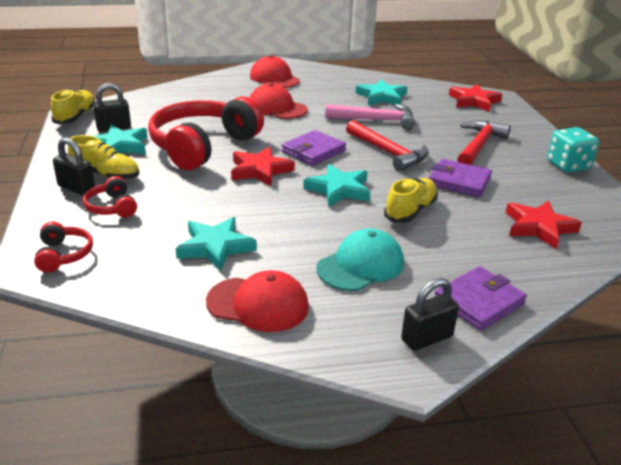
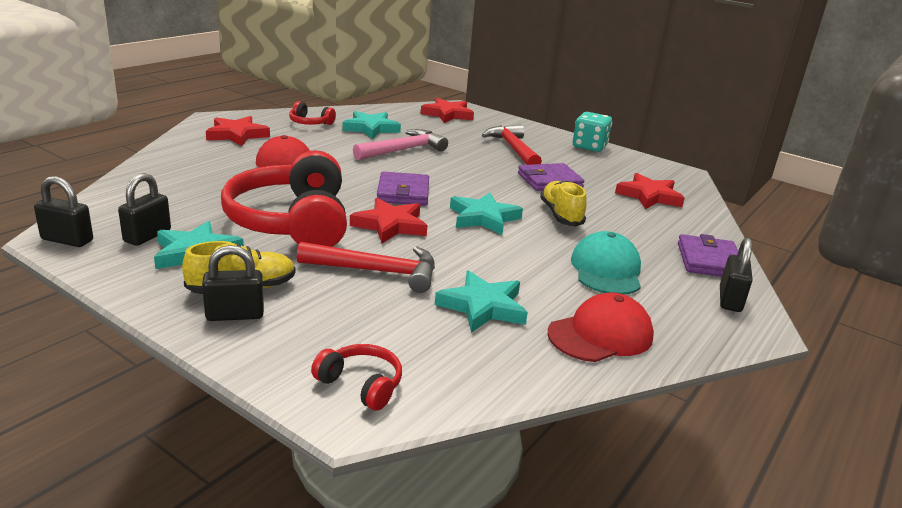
camera: 45 degrees left, 5 degrees down
yellow shoe [51,89,95,125] -> black padlock [34,176,93,247]
red headphones [83,176,137,218] -> red headphones moved to [289,101,336,125]
red cap [250,55,300,88] -> red star [206,116,270,146]
red hammer [346,120,429,172] -> red hammer moved to [297,242,435,293]

